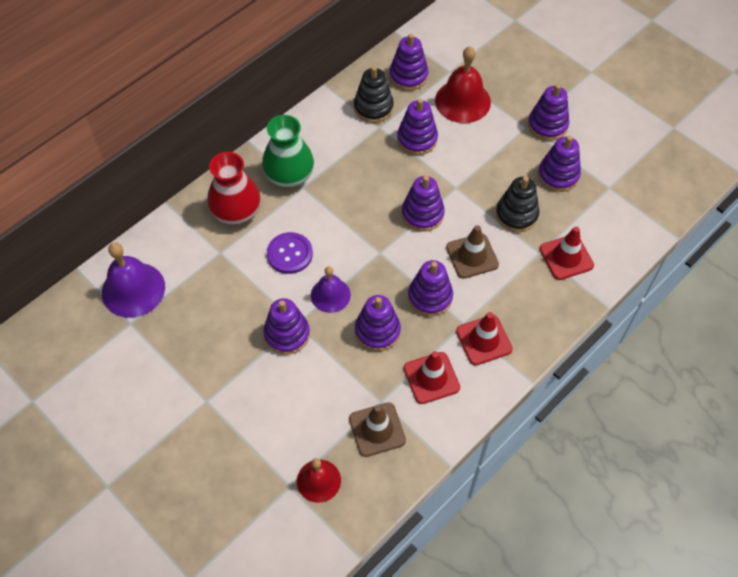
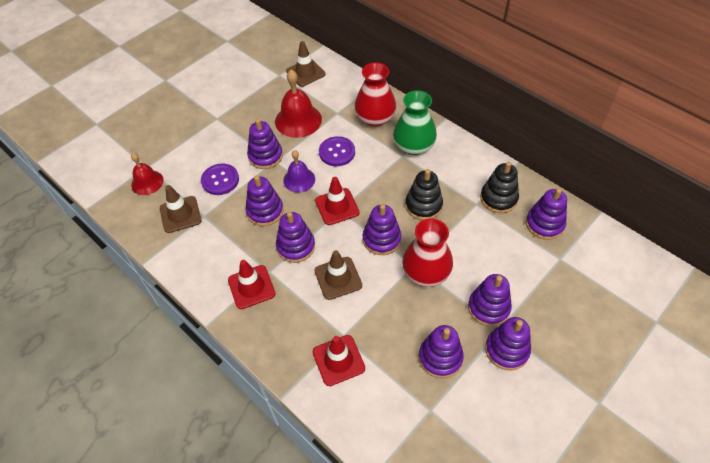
camera: 90 degrees right, 5 degrees down
purple bell [102,242,165,318] -> brown traffic cone [286,41,326,87]
purple stacking toy [397,99,438,155] -> purple stacking toy moved to [468,274,512,326]
red traffic cone [404,351,460,404] -> red traffic cone moved to [315,177,359,225]
red bell [435,46,491,123] -> red bell moved to [275,70,322,138]
black stacking toy [496,176,539,232] -> black stacking toy moved to [405,169,443,220]
none -> purple button [201,163,239,195]
none -> red vase [402,218,453,287]

